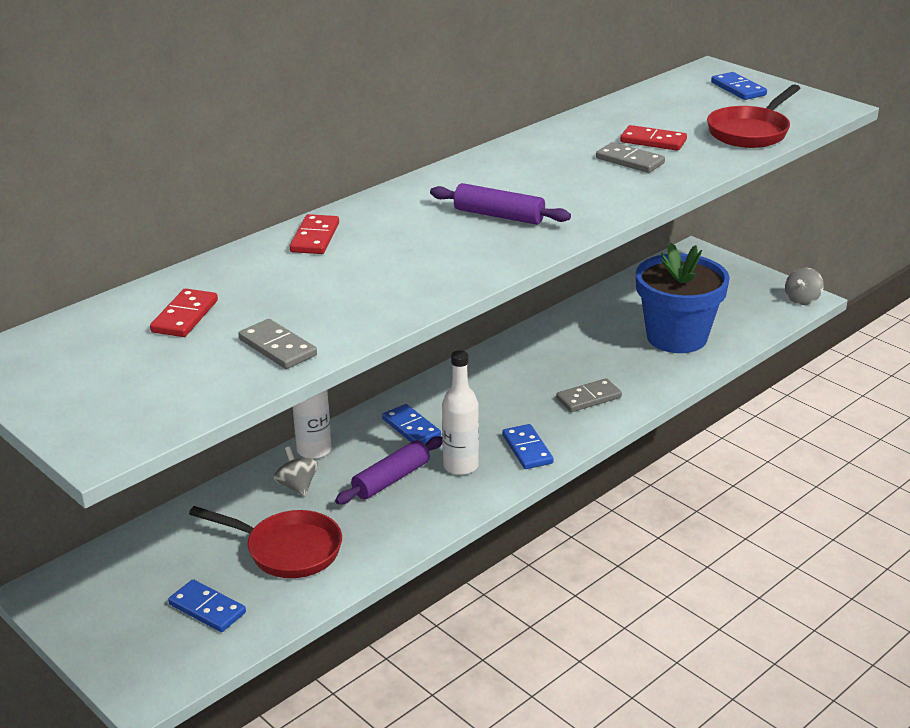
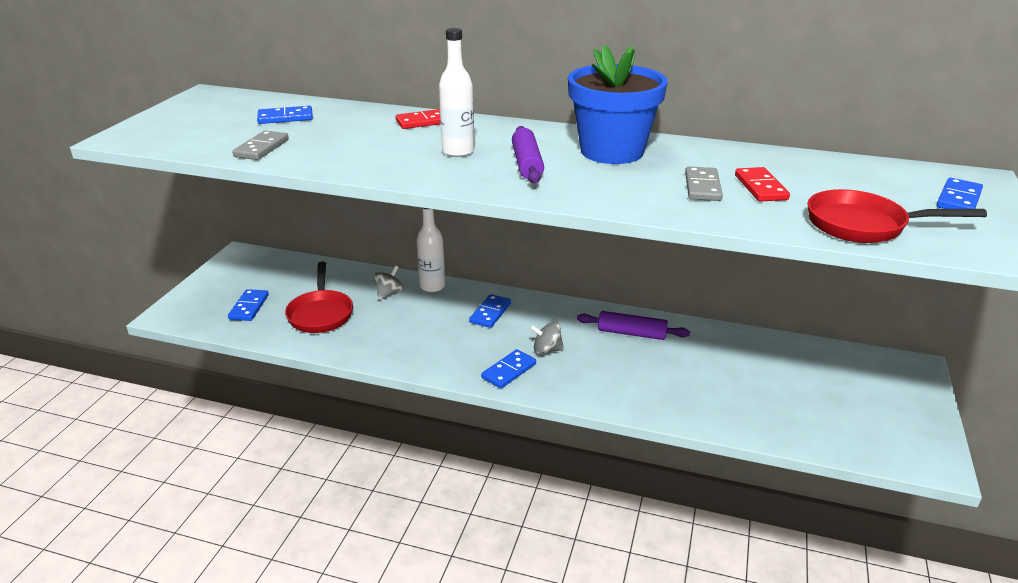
camera: 60 degrees right, 0 degrees up
red domino [150,288,218,337] -> blue domino [257,106,313,124]
purple rolling pin [335,436,442,504] -> purple rolling pin moved to [577,311,690,340]
white bottle [442,350,479,475] -> white bottle moved to [439,28,474,157]
grey domino [556,378,622,412] -> none
blue flower pot [636,243,730,353] -> blue flower pot moved to [568,45,668,164]
grey spinning top [785,268,824,305] -> grey spinning top moved to [530,322,564,354]

